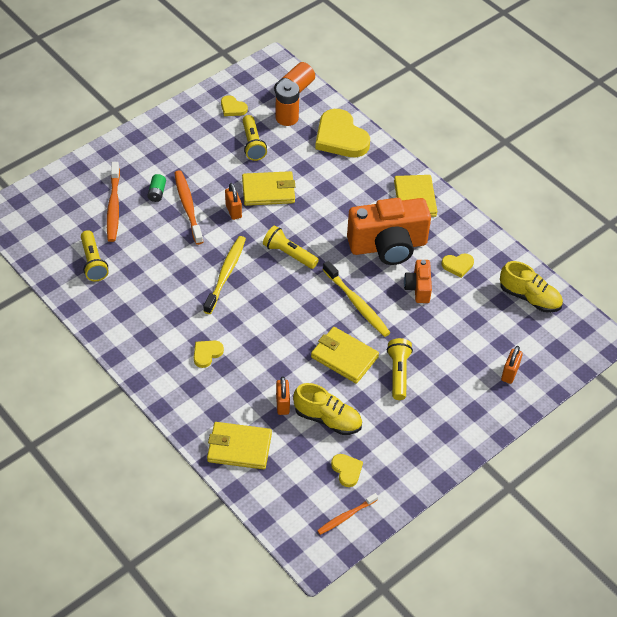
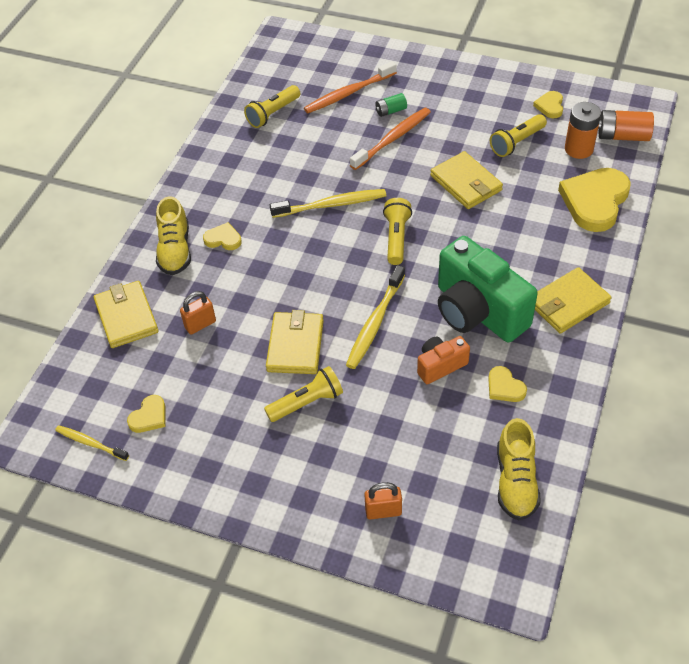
camera: 65 degrees right, 0 degrees up
orange padlock [225,183,242,220] -> none
yellow shoe [293,383,362,435] -> yellow shoe moved to [156,196,191,275]
orange toothbrush [317,493,378,535] -> yellow toothbrush [55,425,129,461]
orange camera [347,198,431,265] -> green camera [438,236,538,342]

